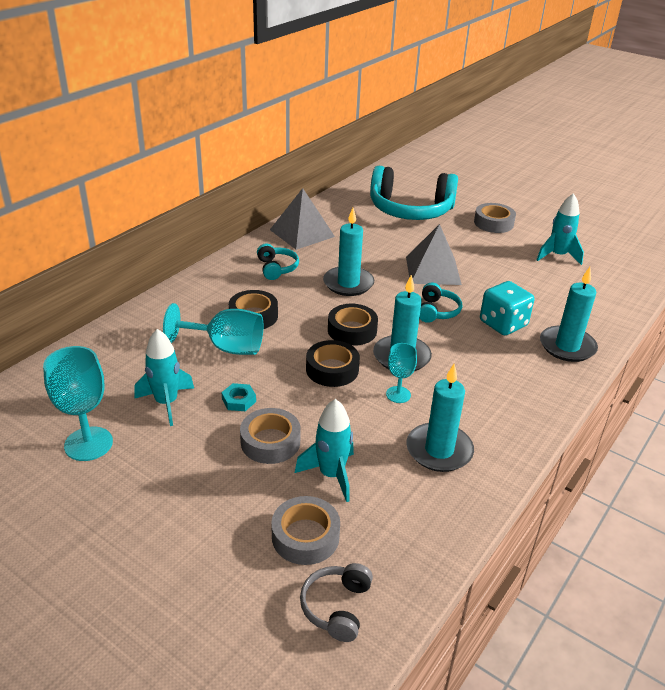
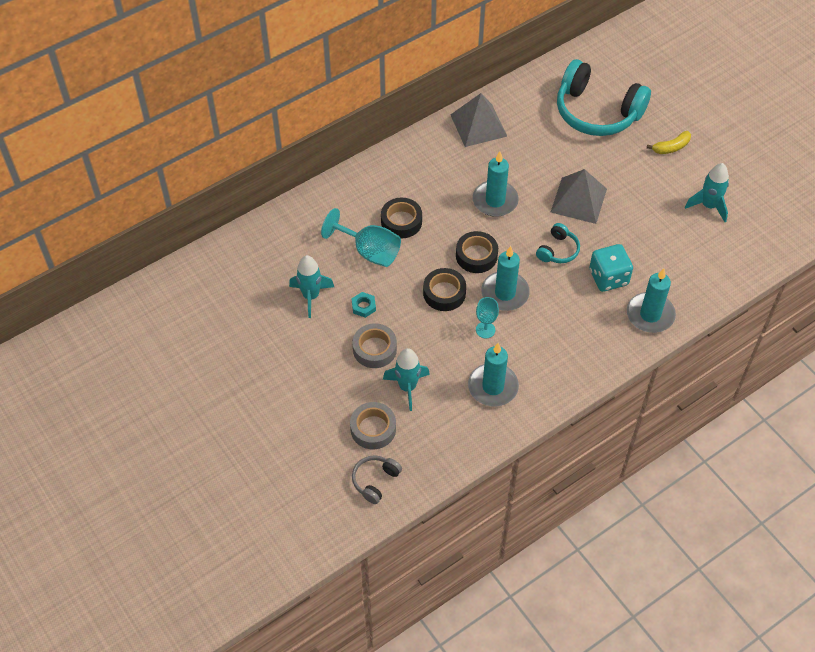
camera: 20 degrees right, 20 degrees up
turquoise goblet [43,346,113,461] -> none
turquoise headphones [257,243,299,280] -> none
grey tape [474,203,516,233] -> yellow banana [647,131,691,154]

